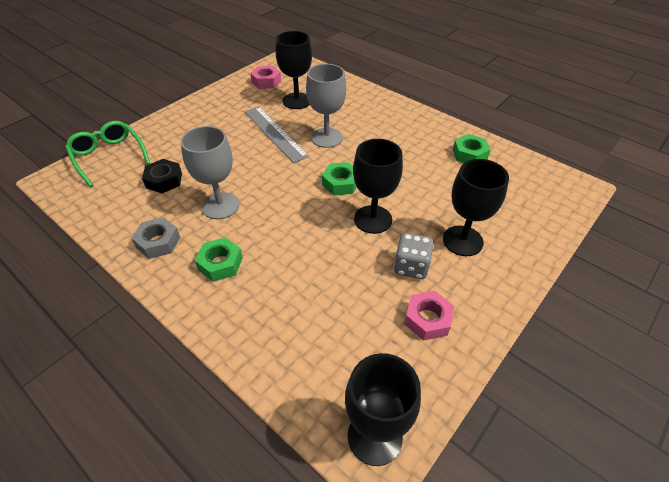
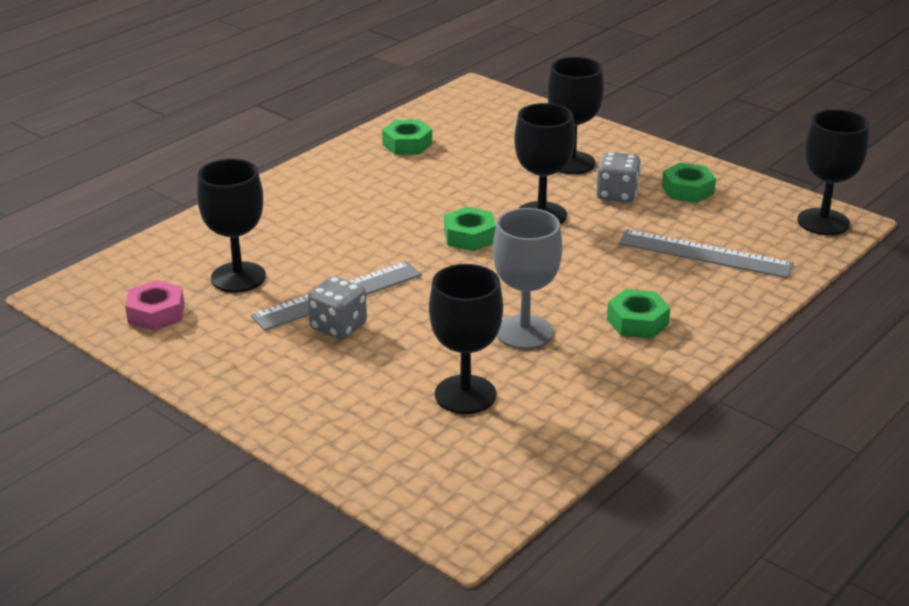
camera: 90 degrees left, 15 degrees down
green glasses [65,121,150,187] -> none
grey nut [131,217,180,259] -> none
black nut [142,159,182,193] -> black goblet [429,264,503,414]
grey goblet [306,64,346,148] -> none
pink nut [404,291,454,341] -> green nut [662,162,716,203]
none -> grey dice [308,276,367,340]
none -> grey ruler [619,230,794,278]

